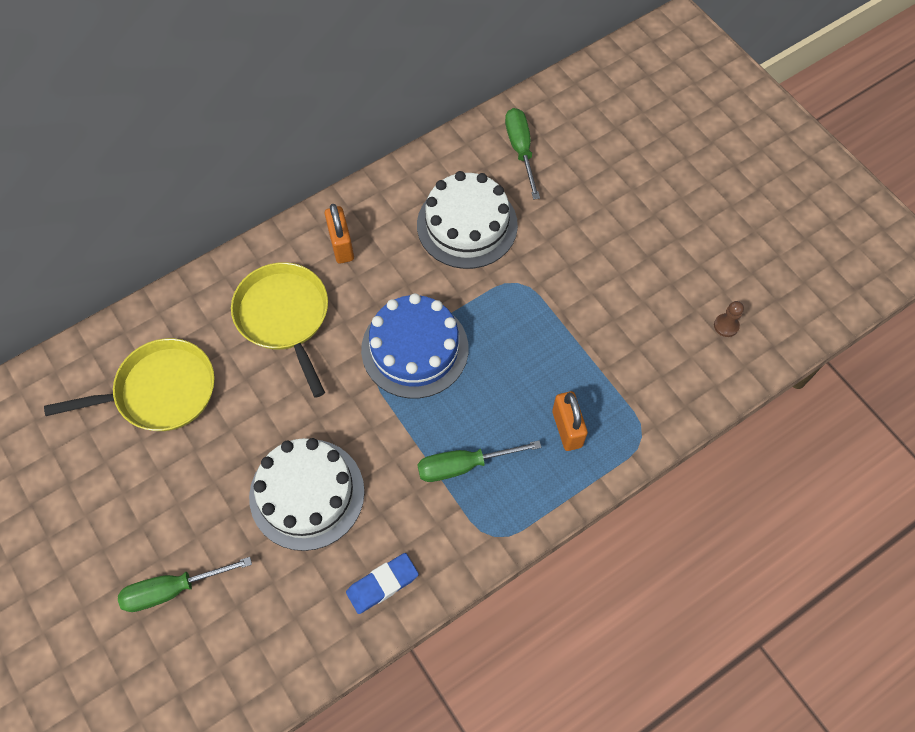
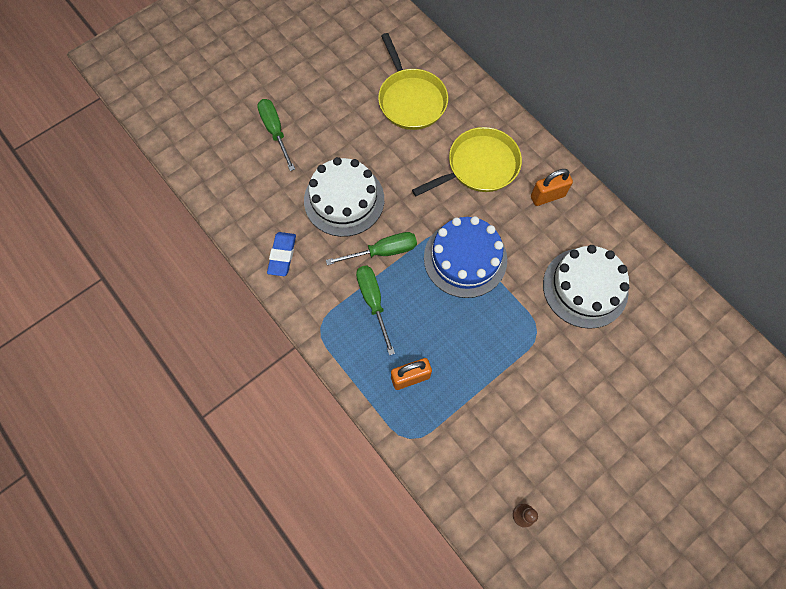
camera: 85 degrees right, 5 degrees up
blue eraser [346,553,419,614] -> blue eraser turned 45 degrees clockwise [267,232,296,276]
green screwdriver [505,108,540,200] -> green screwdriver moved to [326,232,417,265]

